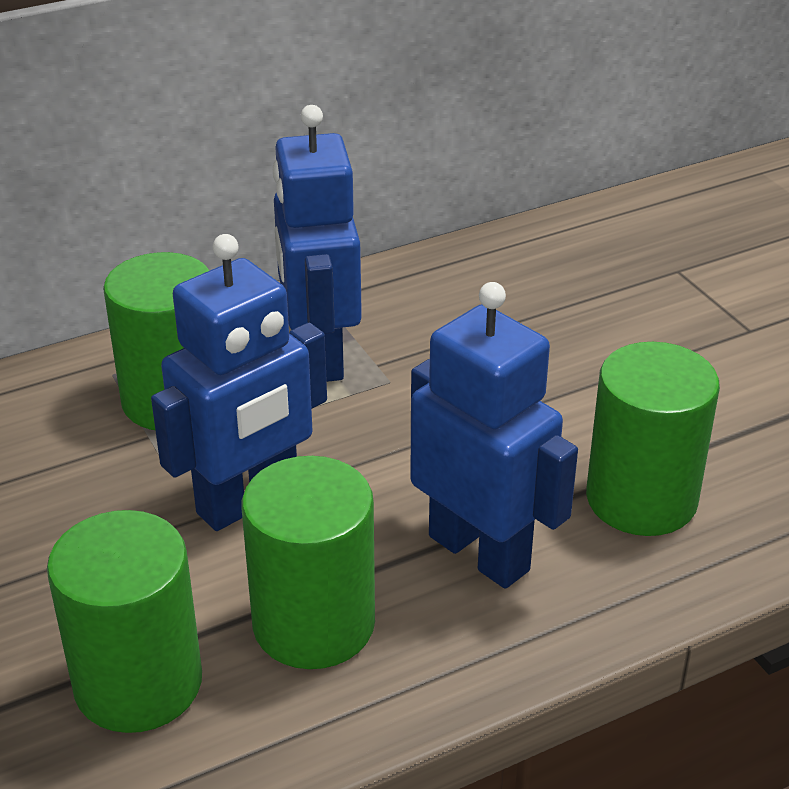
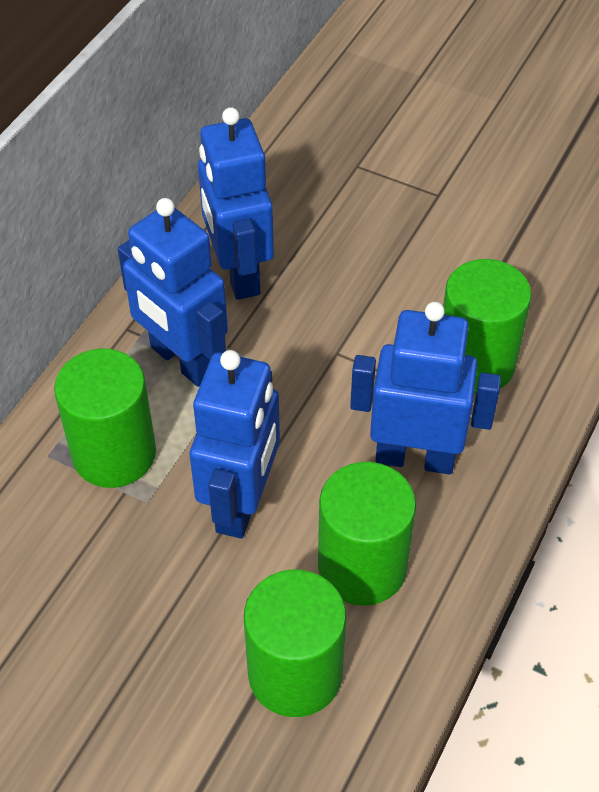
camera: 35 degrees left, 15 degrees up
none -> blue robot [198,107,274,300]

